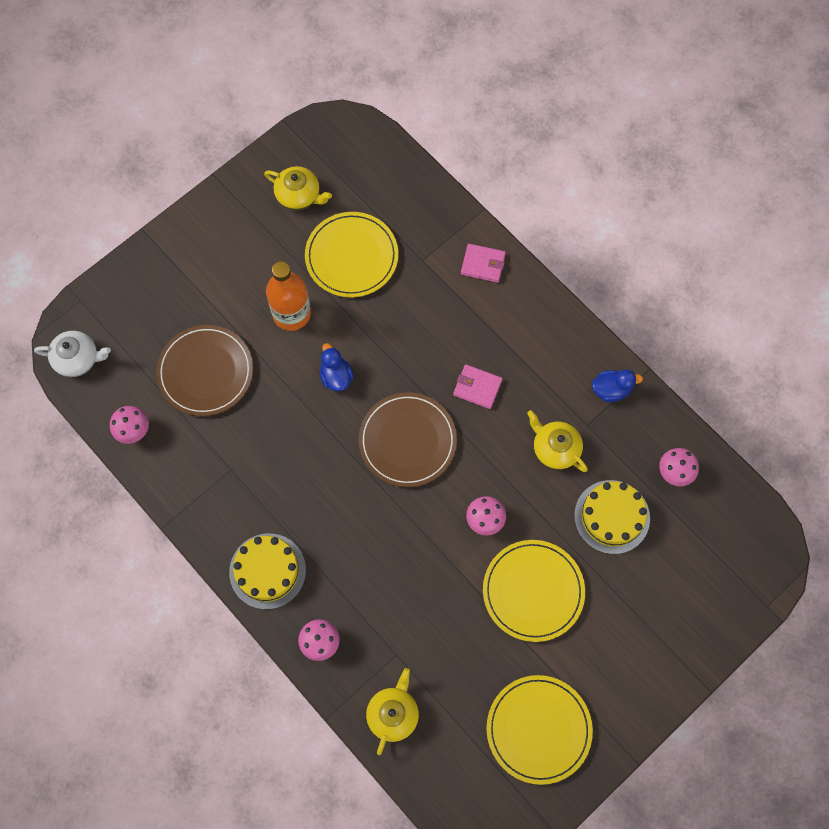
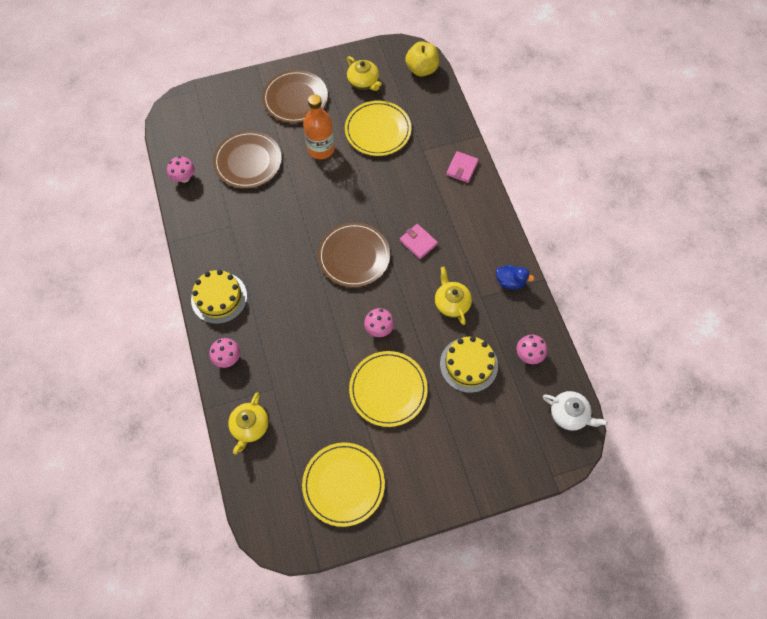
camera: 25 degrees right, 5 degrees down
white teapot [34,331,111,377] -> white teapot moved to [543,391,608,431]
blue duck [320,343,354,392] -> none
yellow teapot [366,668,419,755] -> yellow teapot turned 150 degrees clockwise [228,392,269,454]
pink wallet [461,244,506,283] -> pink wallet turned 75 degrees clockwise [446,151,479,183]
none -> brown plate [262,70,328,123]
none -> yellow apple [405,41,439,77]

